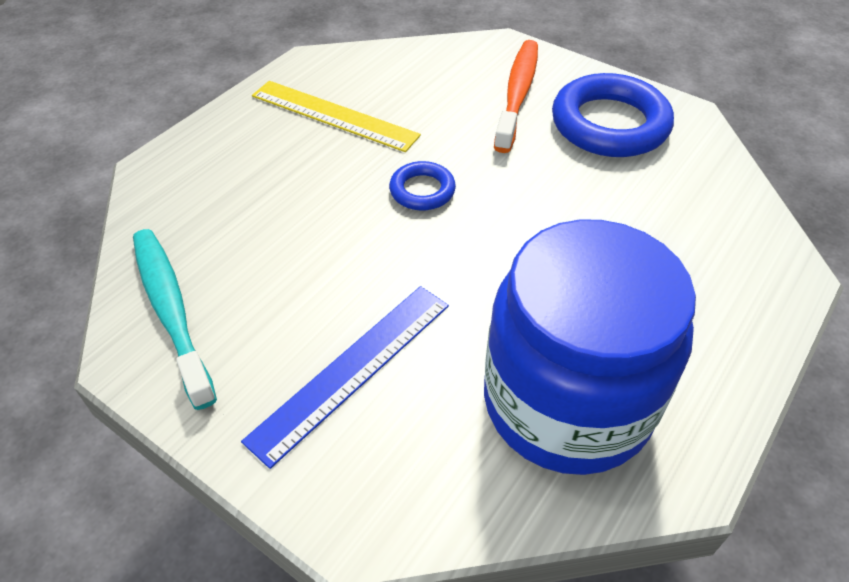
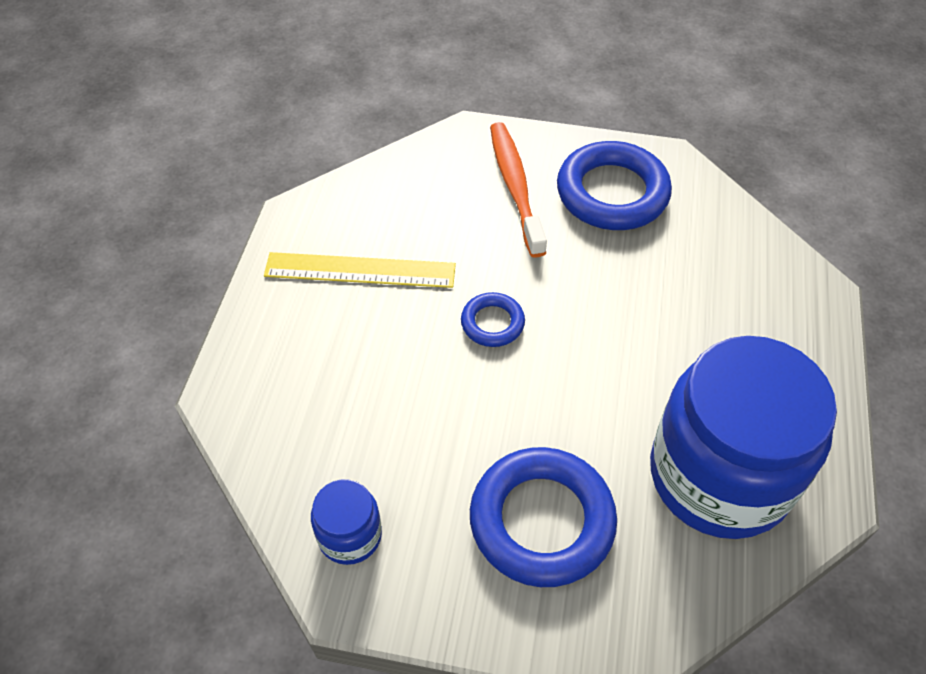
camera: 25 degrees left, 5 degrees up
turquoise toothbrush [133,229,217,410] -> blue jar [311,479,382,565]
blue ruler [241,286,449,469] -> blue ring [470,447,617,587]

